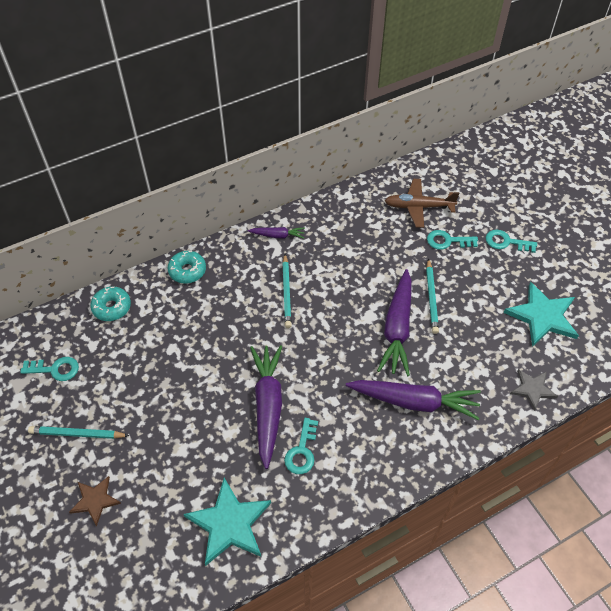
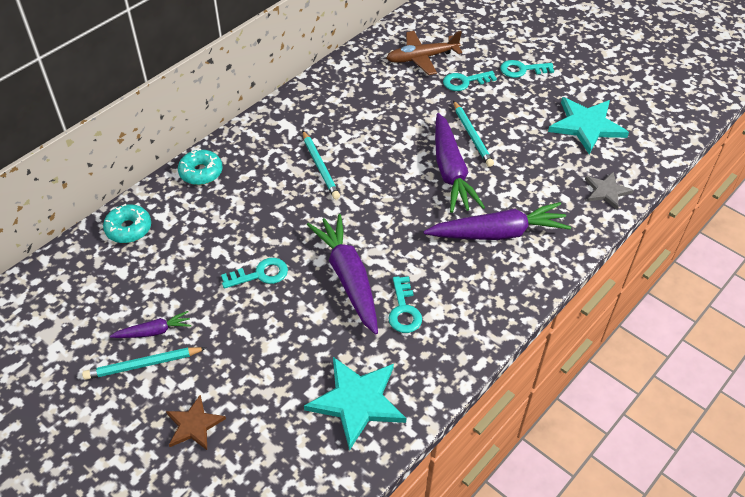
camera: 20 degrees left, 5 degrees down
turquoise key [20,357,79,381] -> turquoise key moved to [221,258,288,289]
purple carrot [248,227,305,239] -> purple carrot moved to [110,311,191,338]

